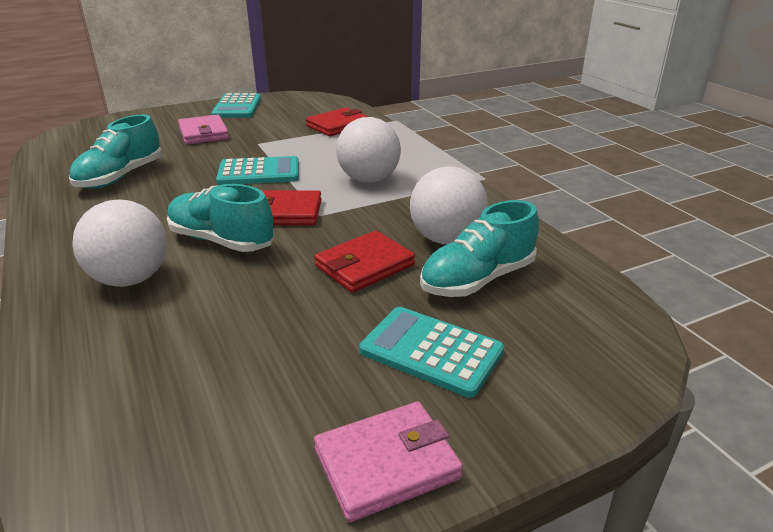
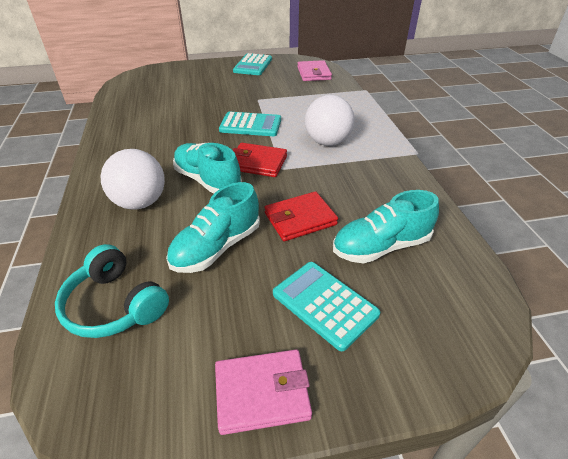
camera: 15 degrees right, 10 degrees up
turquoise shoe [69,114,162,189] -> turquoise shoe moved to [166,182,260,273]
pink wallet [178,114,229,145] -> pink wallet moved to [297,60,332,81]
red wallet [306,107,369,136] -> none
white ball [410,166,488,244] -> none
none -> turquoise headphones [55,244,169,338]

